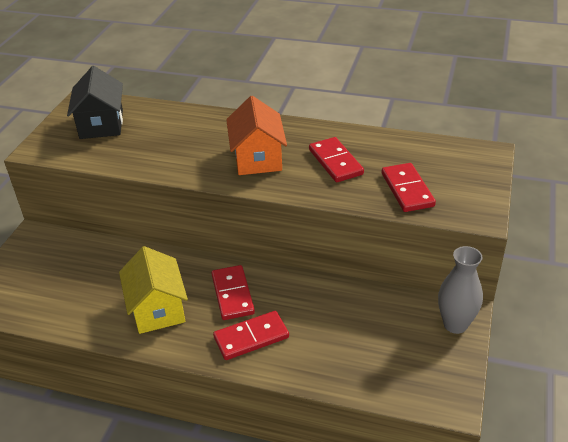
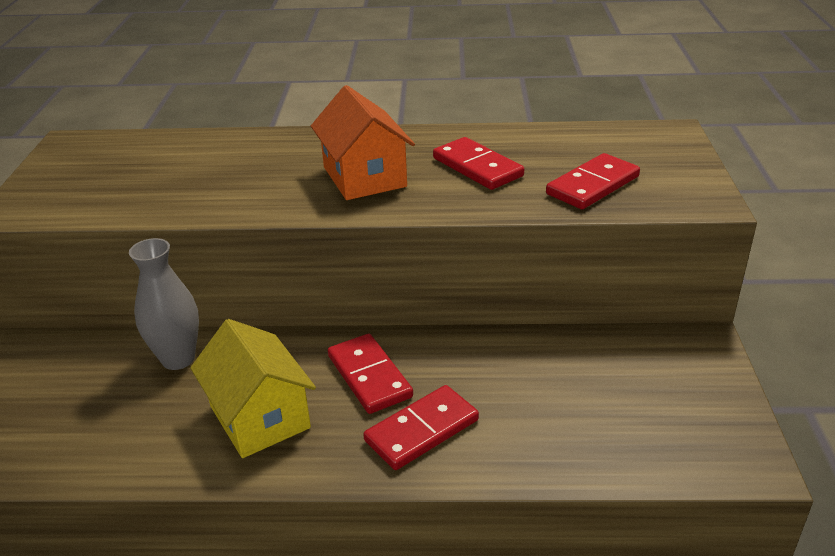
camera: 15 degrees left, 5 degrees down
black house [67,66,123,139] -> none
red domino [382,163,436,212] -> red domino turned 75 degrees clockwise [546,153,640,209]
grey vase [438,246,483,334] -> grey vase moved to [129,238,199,370]

